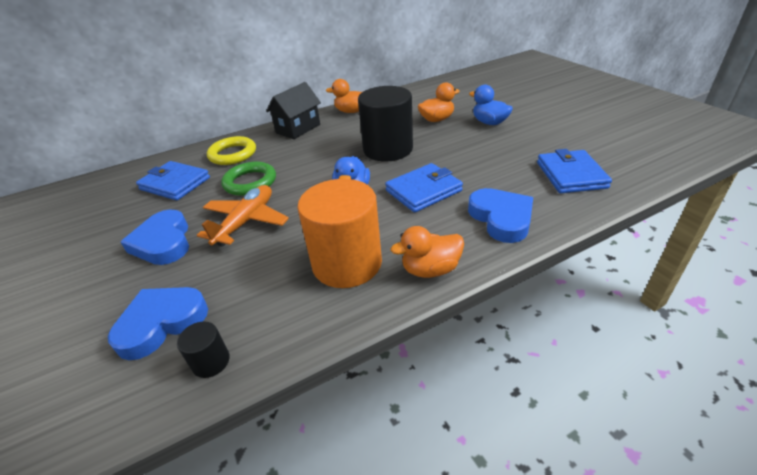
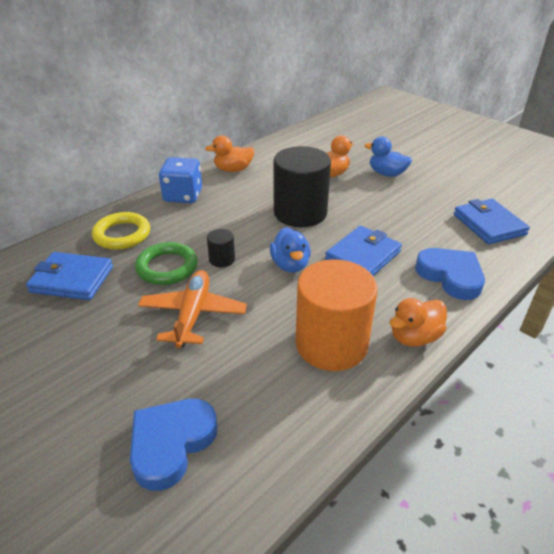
camera: 20 degrees left, 0 degrees up
blue heart [121,210,189,265] -> none
black cylinder [177,321,230,378] -> black cylinder moved to [207,229,235,267]
black house [266,82,321,139] -> blue dice [159,157,202,203]

